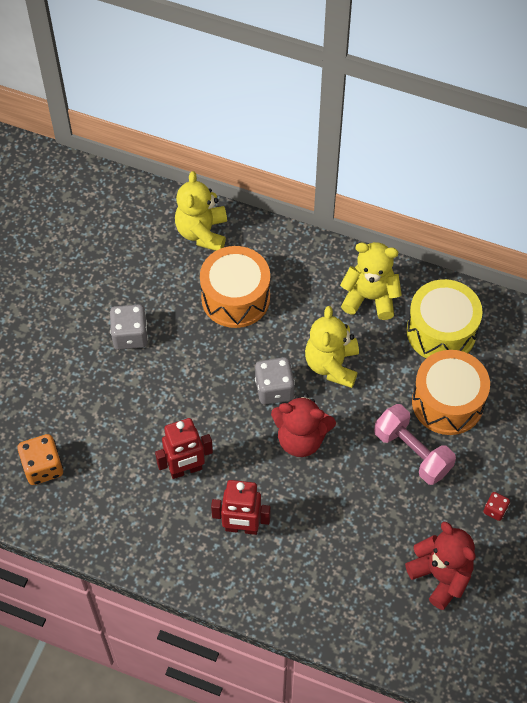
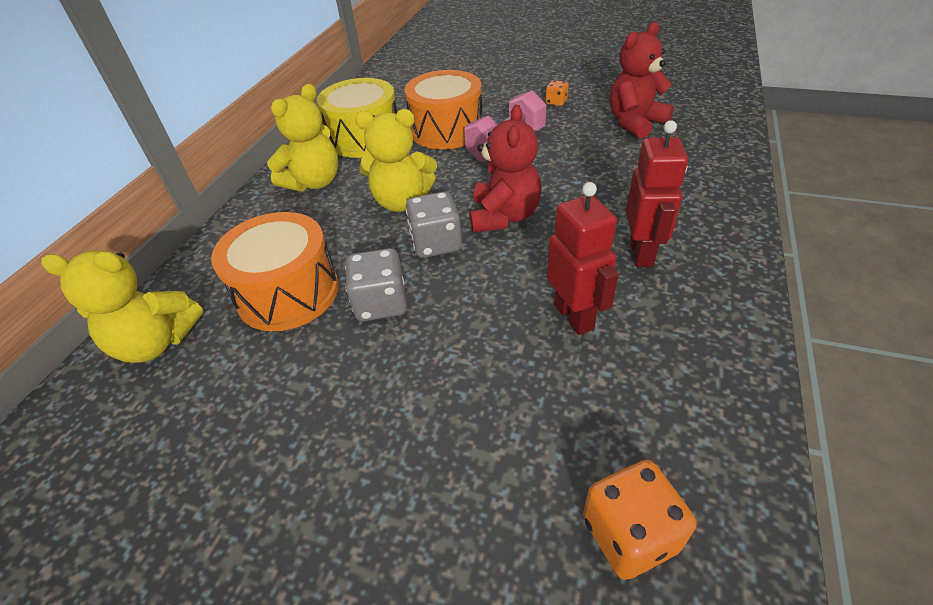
camera: 90 degrees left, 15 degrees down
grey dice [110,304,148,350] -> grey dice moved to [345,248,407,321]
yellow teddy bear [340,242,402,320] -> yellow teddy bear turned 150 degrees counterclockwise [267,84,338,191]
red dice [483,492,510,521] -> orange dice [546,80,569,106]

